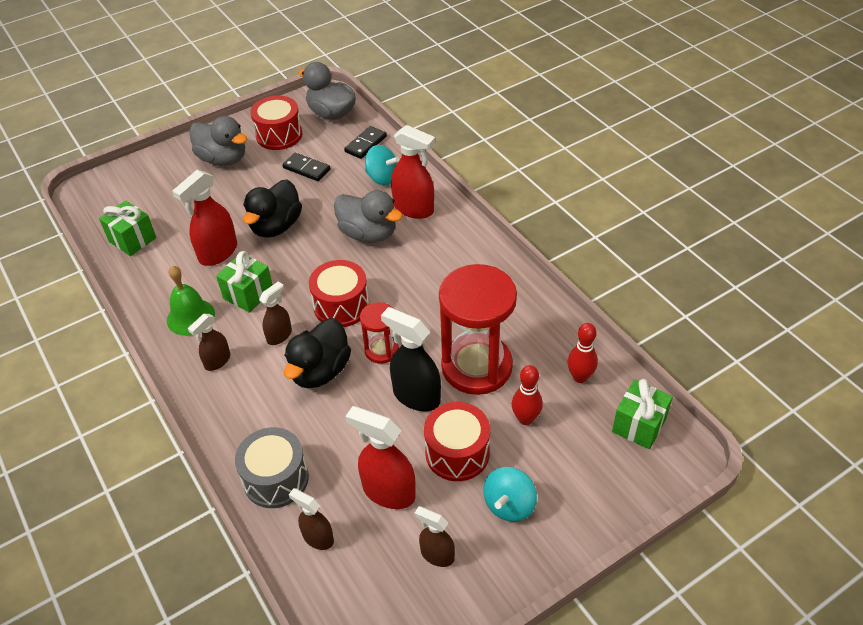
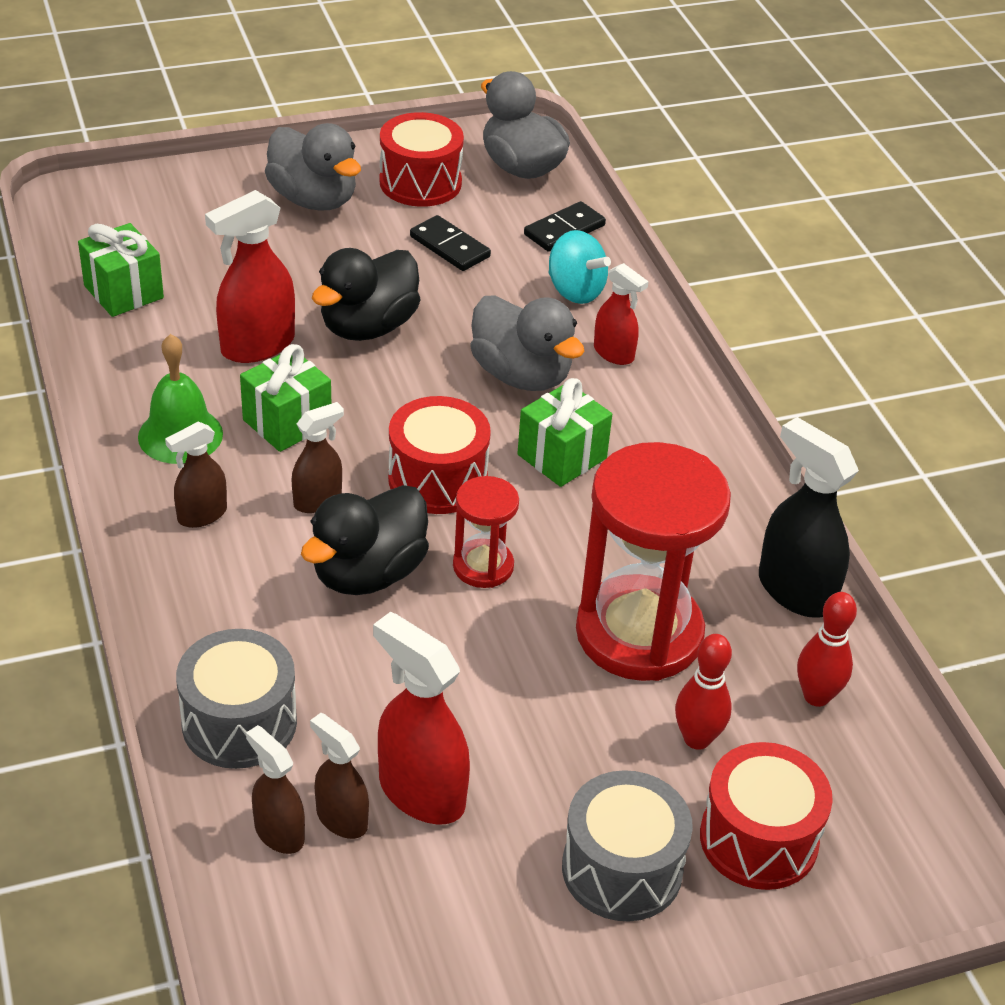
camera: 10 degrees right, 5 degrees down
black spray bottle [381,307,441,411] -> black spray bottle moved to [759,417,859,618]
red spray bottle [391,125,435,219] -> red spray bottle [594,263,649,365], size x0.60
brown spray bottle [414,506,455,567] -> brown spray bottle moved to [310,713,369,839]
red drum [424,402,490,481] -> red drum moved to [700,742,833,890]
turquoise spinning top [484,467,537,522] -> grey drum [562,770,693,921]
green gift [612,379,673,449] -> green gift moved to [517,378,612,487]

